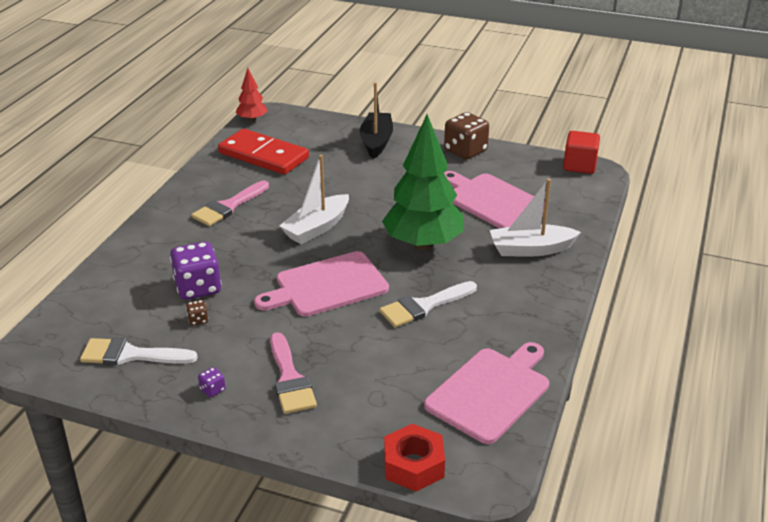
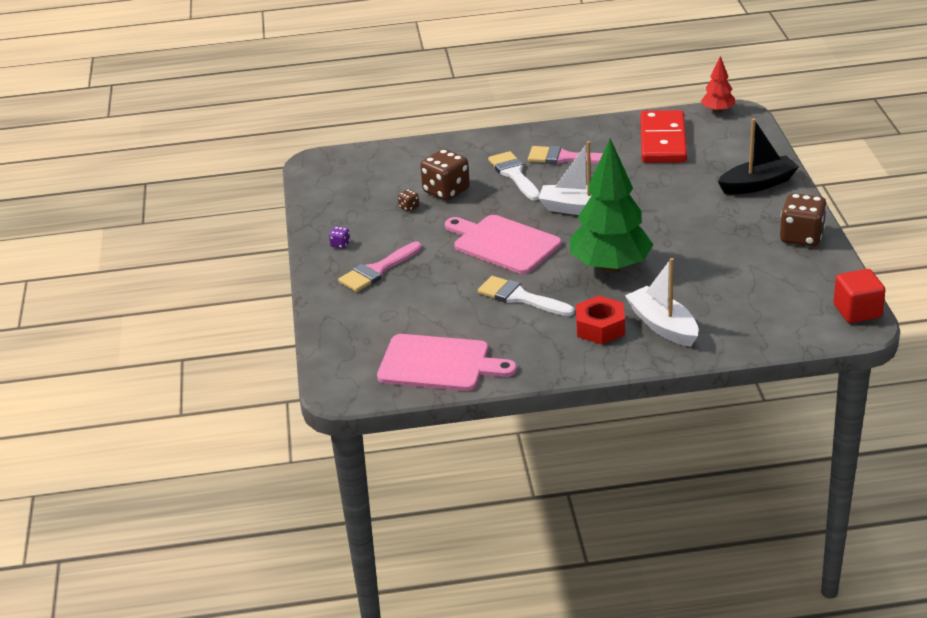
camera: 65 degrees right, 0 degrees up
white brush [80,338,198,365] -> white brush moved to [488,151,540,200]
purple dice [170,242,221,300] -> brown dice [420,149,470,201]
red nut [384,424,445,492] -> red nut moved to [576,296,625,344]
pink cutting board [444,171,545,228] -> none

